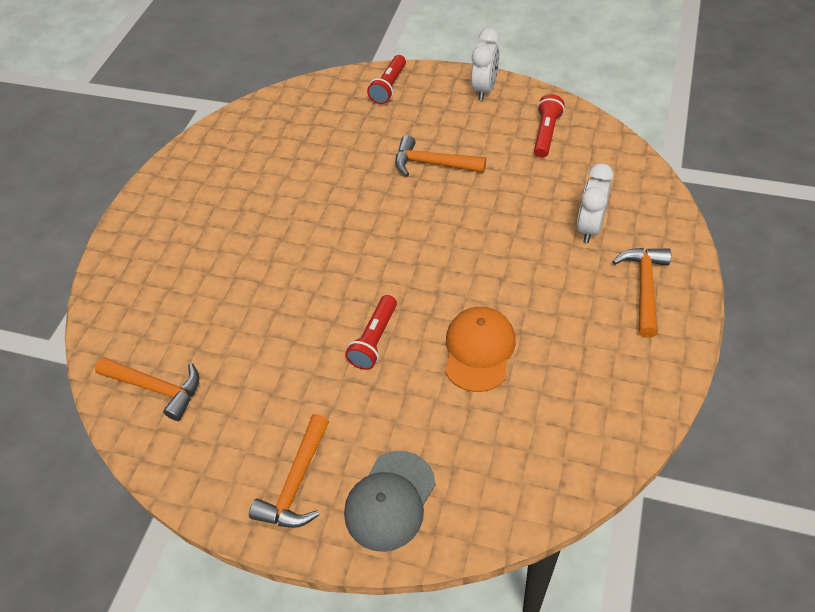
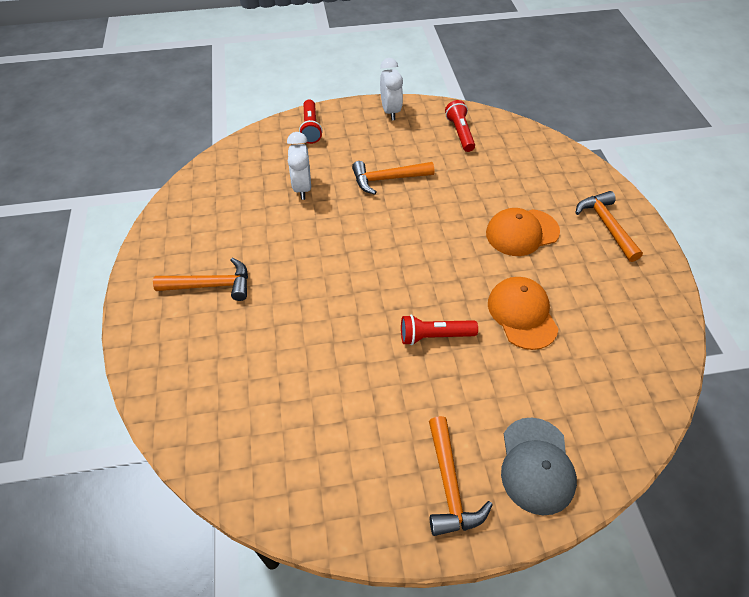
camera: 30 degrees left, 0 degrees up
orange hammer [95,357,199,421] -> orange hammer moved to [153,257,248,301]
red flashlight [345,295,397,370] -> red flashlight turned 90 degrees clockwise [401,315,478,345]
white clock [577,163,614,243] -> white clock moved to [287,132,311,200]
none -> orange cap [486,208,560,256]

